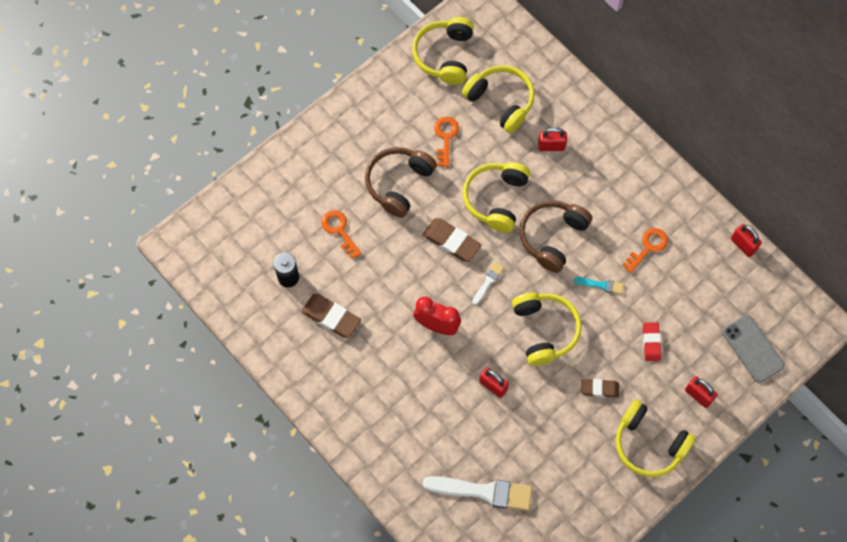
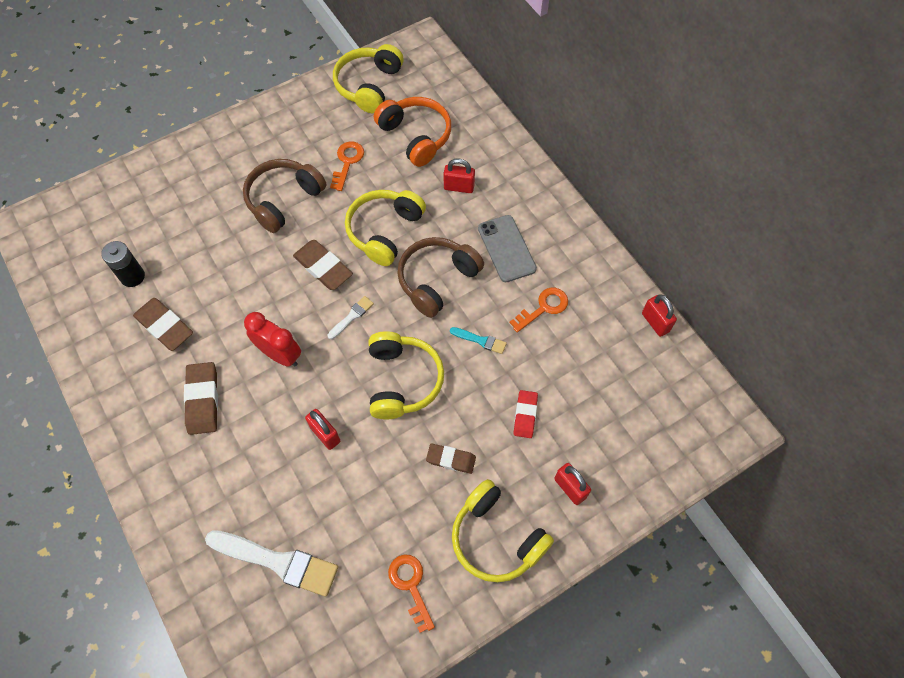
camera: 10 degrees right, 5 degrees down
orange key [321,210,362,259] -> orange key moved to [388,554,435,633]
yellow headphones [462,65,535,133] -> orange headphones [374,97,451,167]
grey phone [722,315,785,383] -> grey phone moved to [478,215,537,282]
none -> brown eraser [184,362,218,435]

